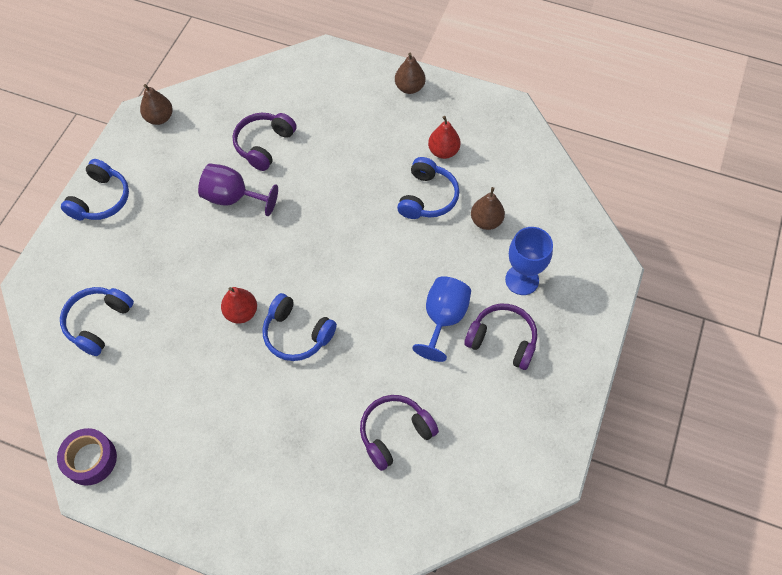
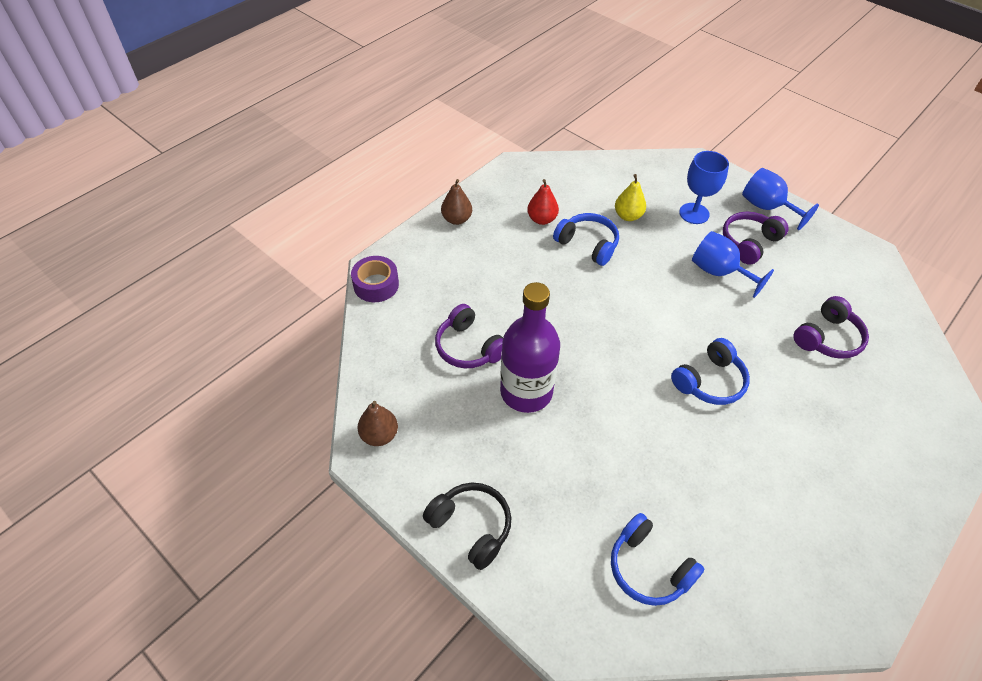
camera: 70 degrees left, 10 degrees down
purple tape [57,428,117,486] -> purple tape moved to [351,256,399,302]
blue headphones [61,159,129,221] -> black headphones [423,483,511,570]
purple goblet [198,163,278,216] -> purple bottle [500,282,560,413]
red pear [221,287,257,324] -> none
purple headphones [360,395,439,471] -> purple headphones turned 120 degrees counterclockwise [794,296,869,359]
brown pear [471,187,505,230] -> yellow pear [615,174,646,221]
none -> blue goblet [742,168,819,230]

